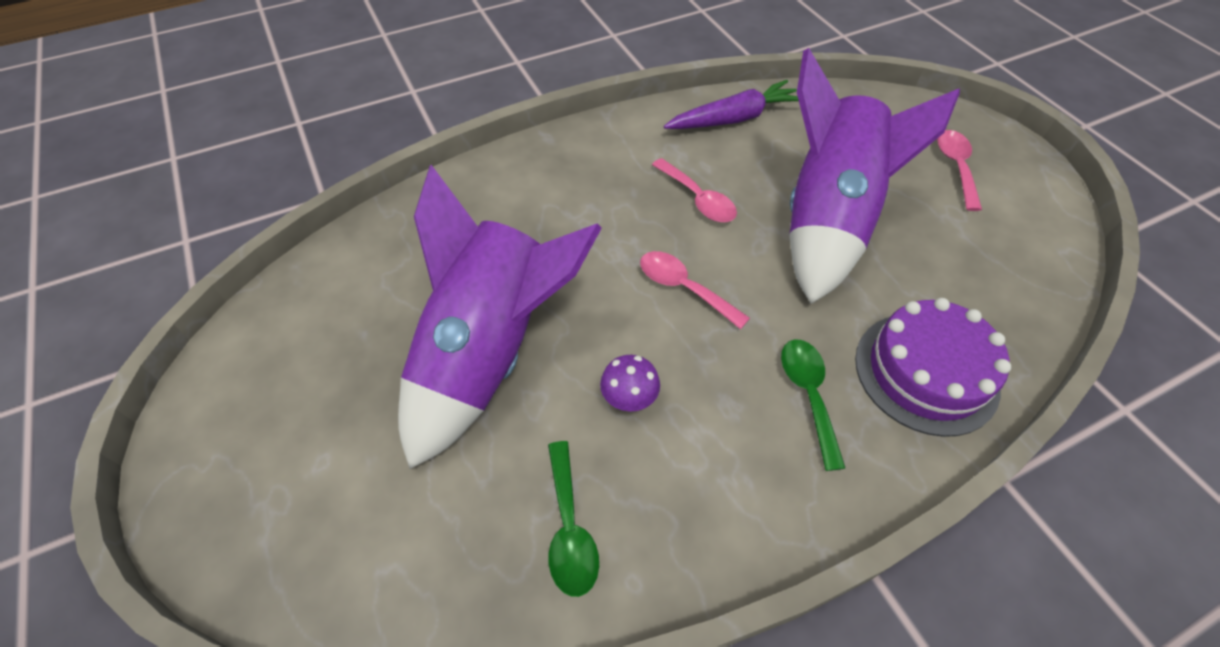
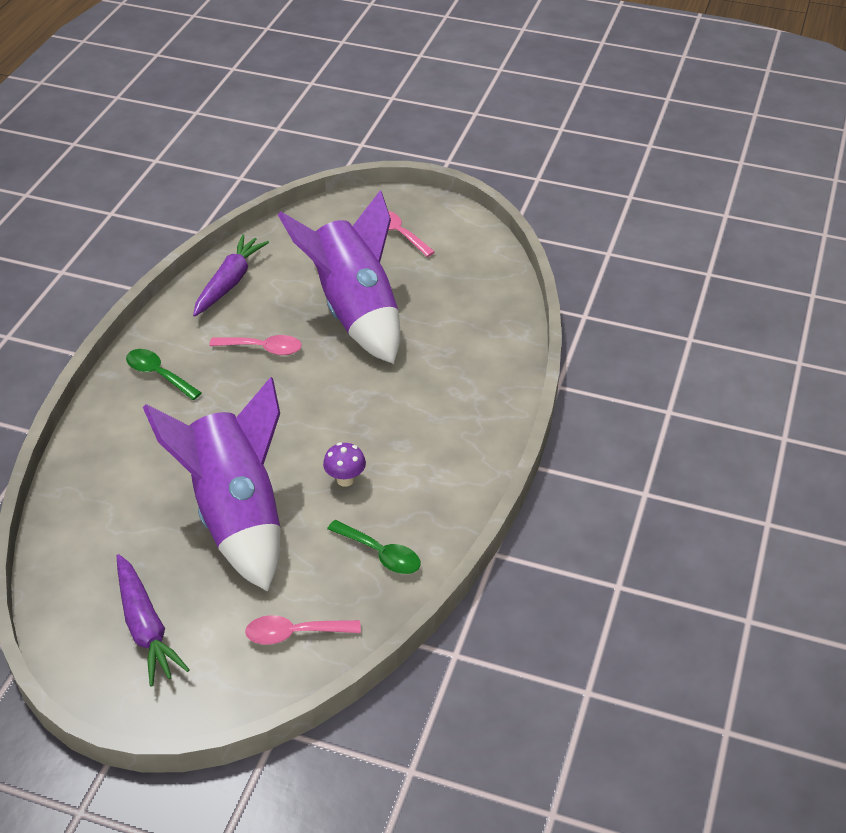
camera: 45 degrees left, 10 degrees down
pink spoon [640,251,750,329] -> pink spoon moved to [245,615,361,645]
green spoon [781,339,845,471] -> green spoon moved to [126,349,202,400]
purple cake [855,298,1011,437] -> none
none -> purple carrot [117,554,190,687]

